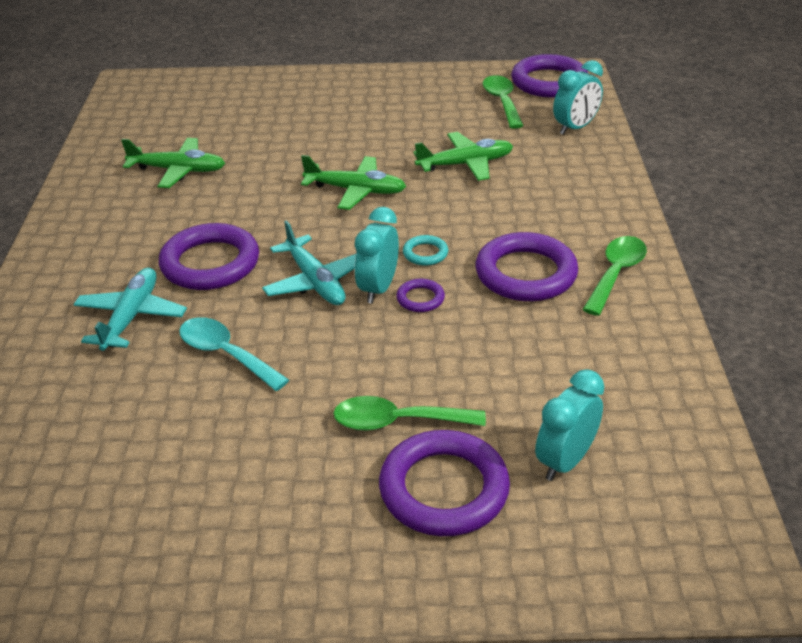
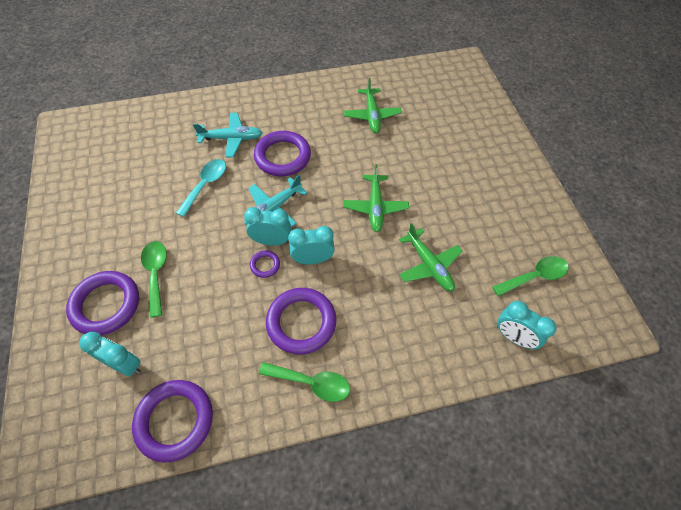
camera: 75 degrees right, 20 degrees up
turquoise ring [403,235,448,266] -> turquoise clock [288,226,335,264]
purple ring [511,54,588,98] -> purple ring moved to [132,380,213,463]

